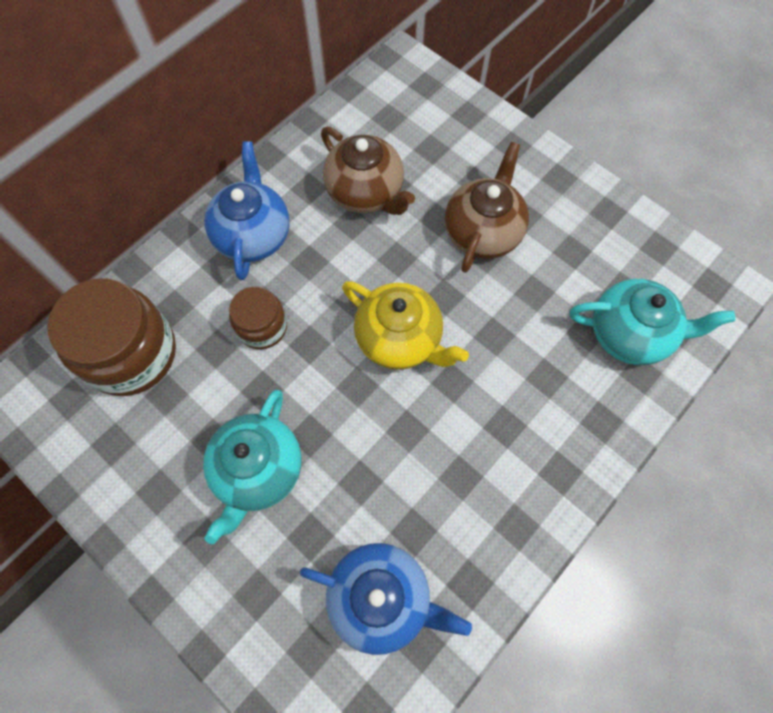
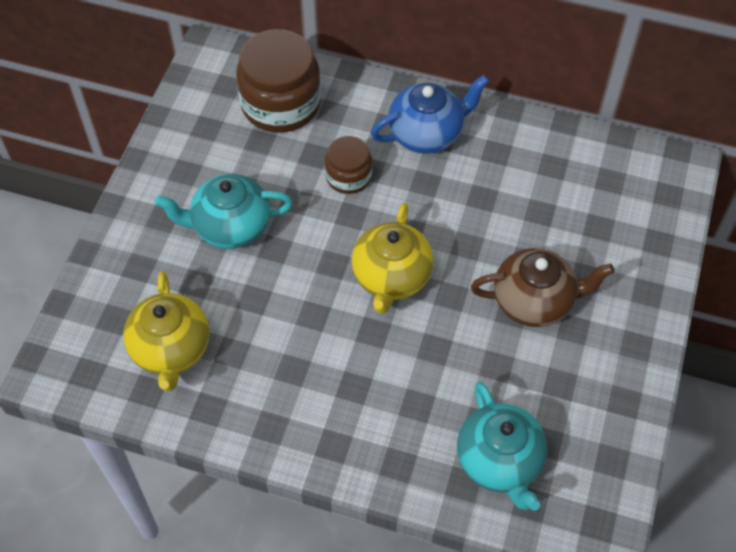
camera: 65 degrees right, 10 degrees down
blue teapot [300,543,472,655] -> yellow teapot [123,271,209,391]
brown teapot [321,127,415,215] -> none

